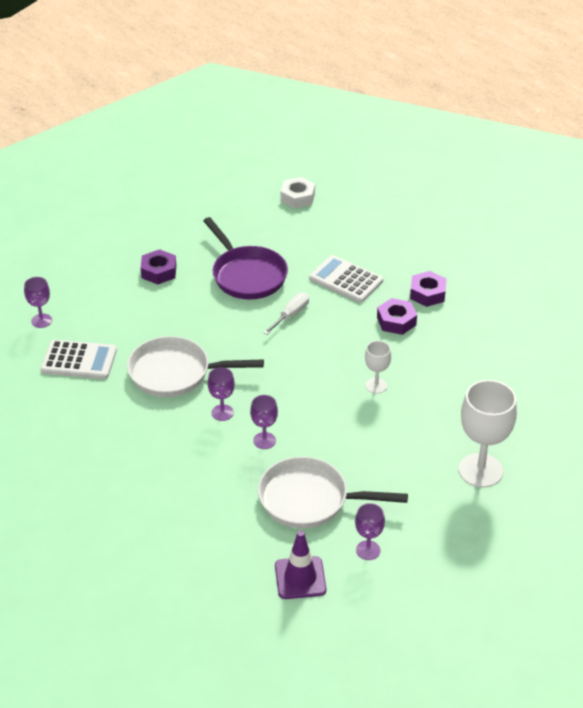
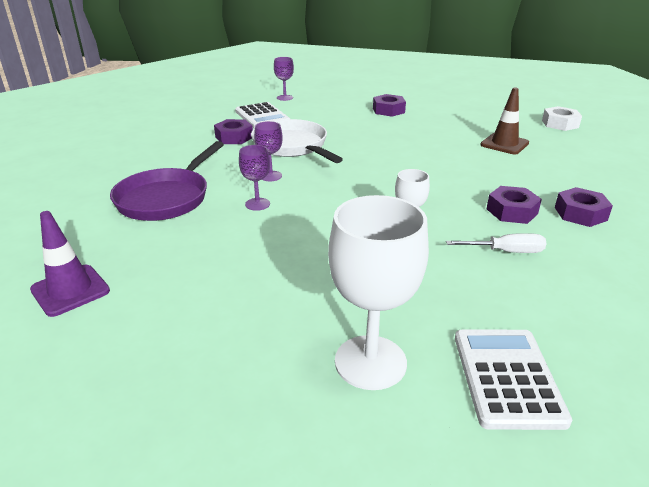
camera: 55 degrees right, 10 degrees down
purple pan [203,217,288,300] -> purple pan moved to [110,141,224,221]
white pan [258,456,408,528] -> none
white screwdriver [263,293,309,335] -> white screwdriver moved to [446,233,547,253]
white calculator [309,255,383,303] -> white calculator moved to [455,330,572,430]
purple goblet [355,503,385,560] -> none
none -> purple nut [214,119,253,144]
none -> brown traffic cone [480,87,529,154]

